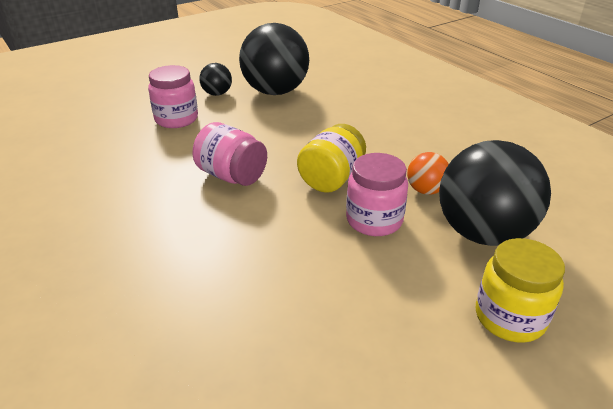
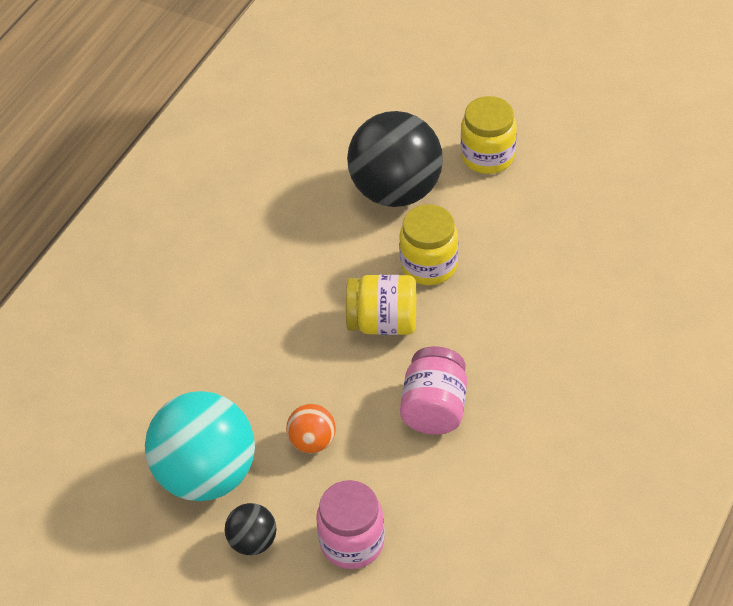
camera: 115 degrees left, 15 degrees up
black ball [239,23,309,95] -> turquoise ball [145,391,255,501]
pink jar [346,153,408,236] -> yellow jar [399,204,458,285]
orange ball [407,152,449,195] -> orange ball moved to [286,404,336,454]

